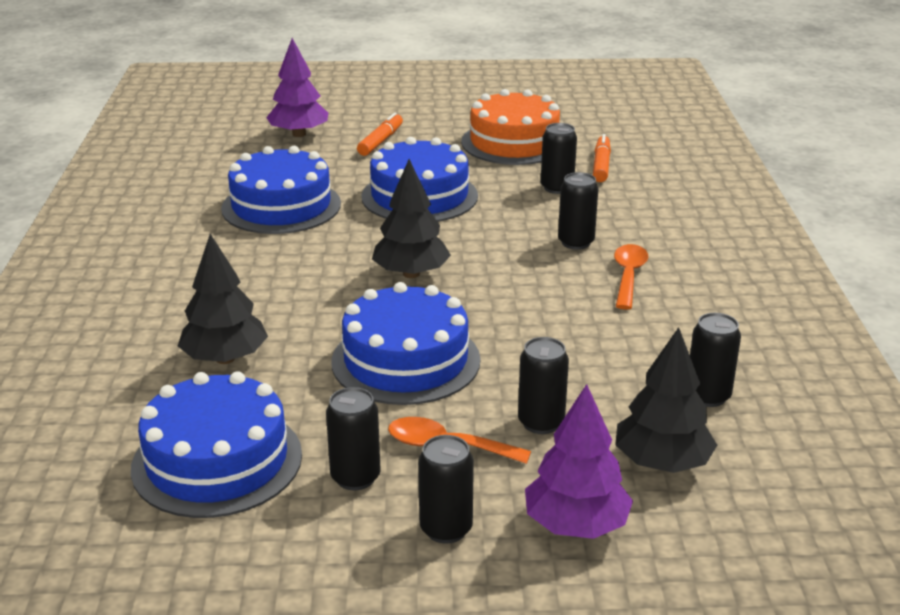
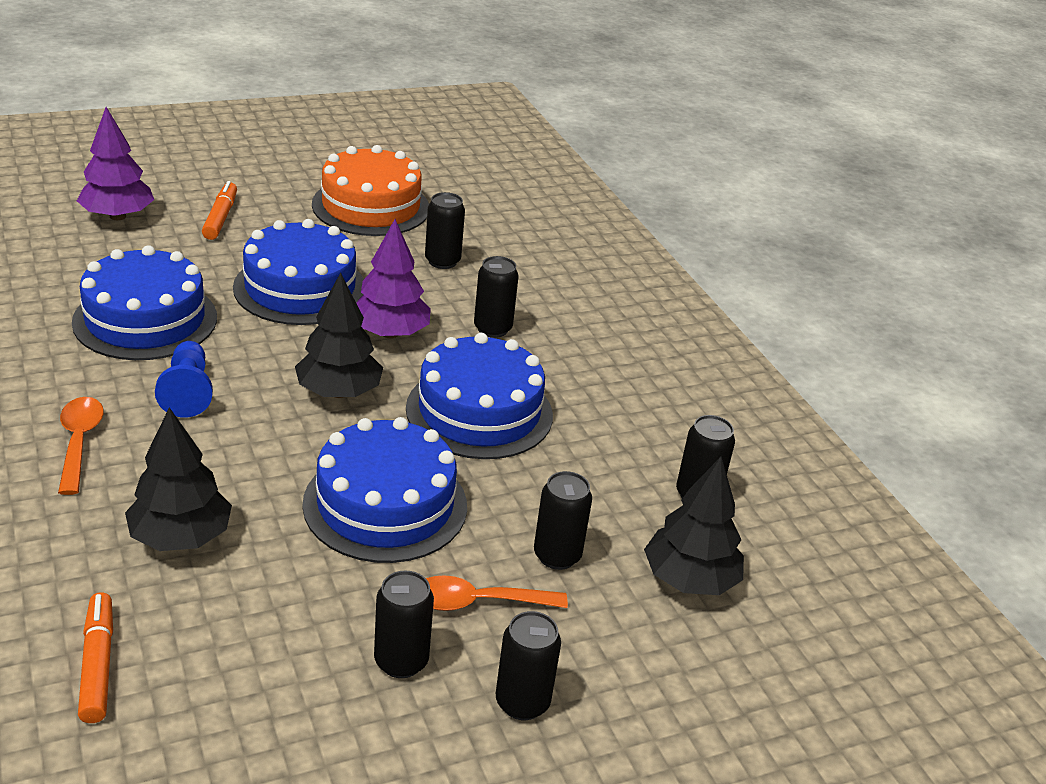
camera: 25 degrees left, 5 degrees up
blue cake [131,371,302,518] -> blue cake moved to [406,333,553,459]
purple tree [525,384,633,539] -> purple tree moved to [356,219,431,338]
orange marker [593,134,611,182] -> orange marker moved to [78,592,113,723]
orange spoon [614,244,648,310] -> orange spoon moved to [58,397,104,495]
none -> blue pawn [155,341,213,418]

